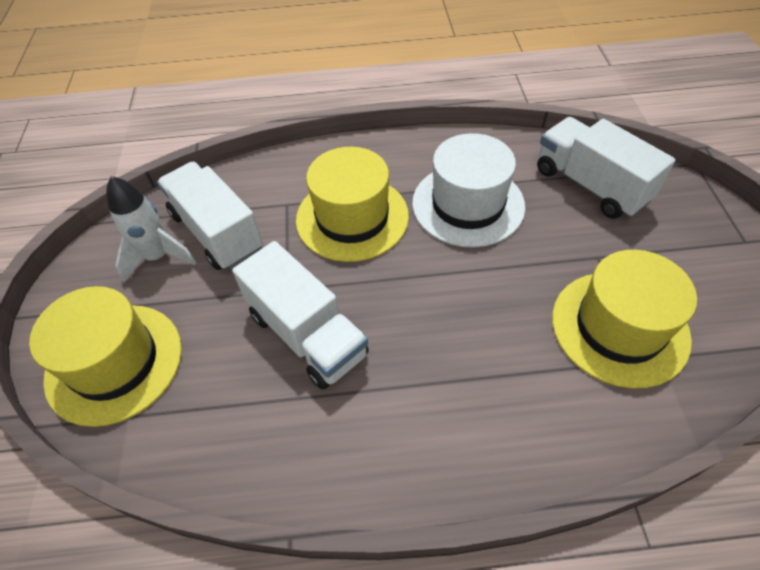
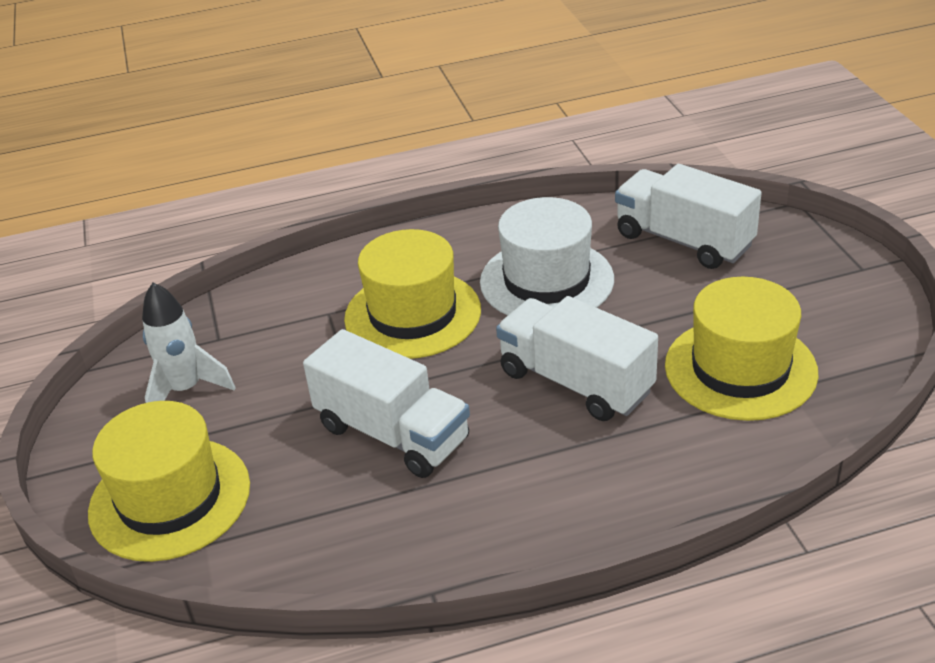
camera: 10 degrees left, 15 degrees down
white truck [157,162,263,270] -> white truck moved to [496,296,658,421]

